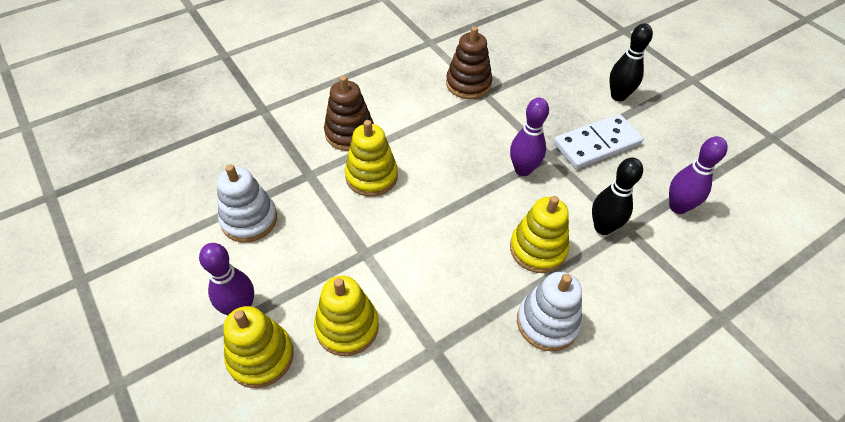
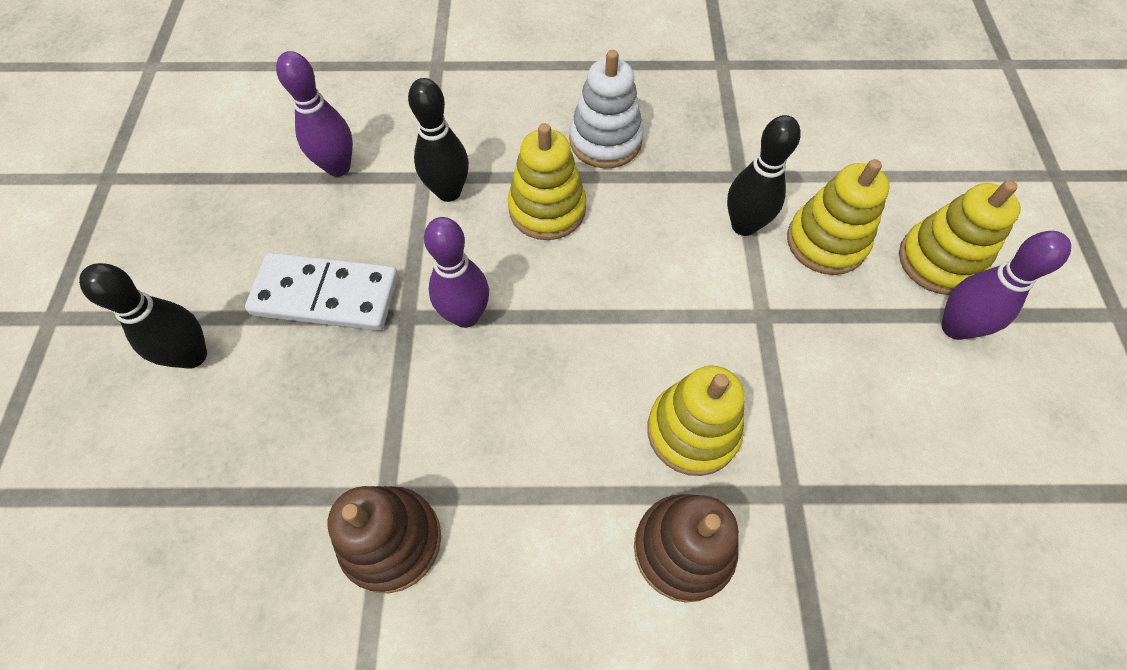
camera: 145 degrees left, 10 degrees up
white stacking toy [217,164,277,243] -> none
none -> black bowling pin [727,115,801,236]

